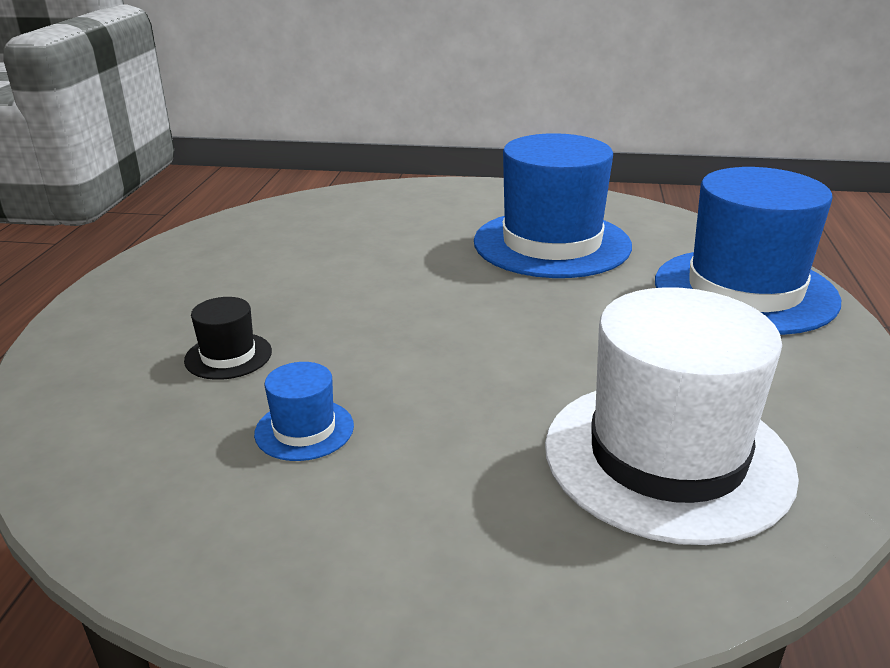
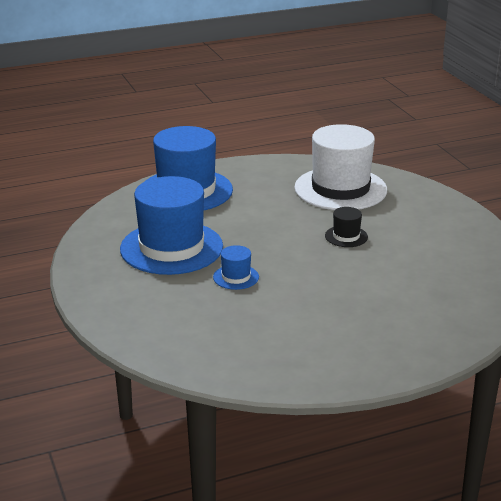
camera: 120 degrees left, 0 degrees up
black hat [184,297,272,380] -> black hat moved to [325,207,368,247]
blue hat [254,362,354,461] -> blue hat moved to [213,245,259,290]

